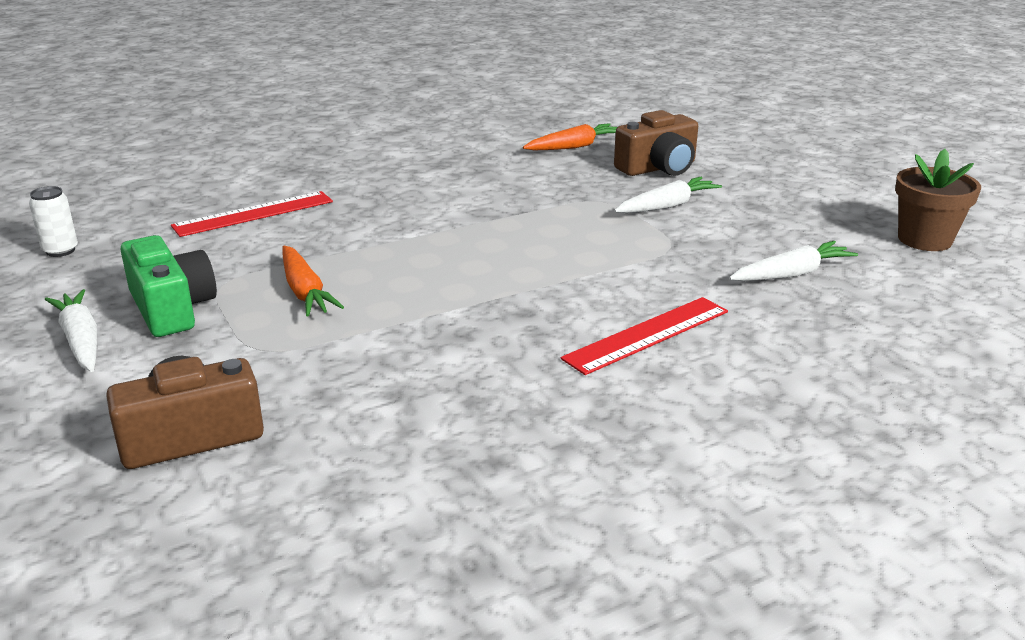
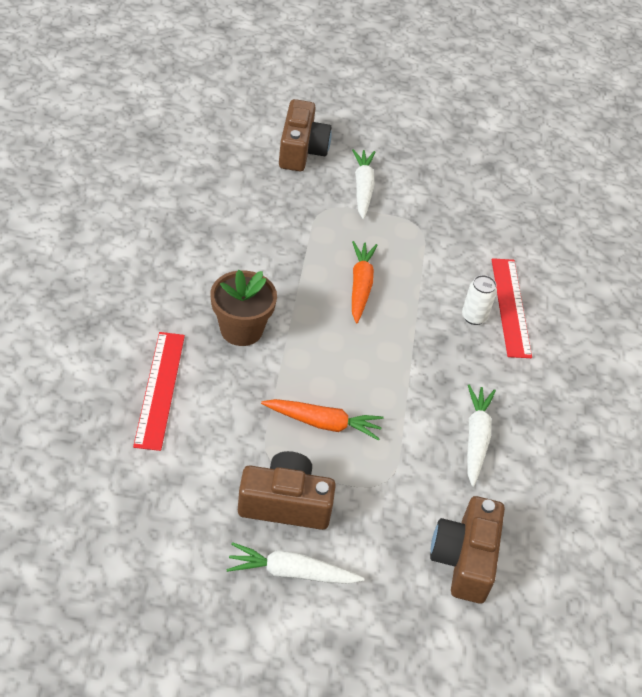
camera: 60 degrees left, 20 degrees up
white can [29,186,78,257] -> white can moved to [462,275,497,325]
green camera [120,235,217,337] -> brown camera [238,451,336,530]
orange carrot [523,123,617,150] -> orange carrot moved to [352,241,378,323]
white carrot [729,241,858,281] -> white carrot moved to [467,385,496,487]
brown flower pot [895,149,981,251] -> brown flower pot moved to [211,270,277,346]

